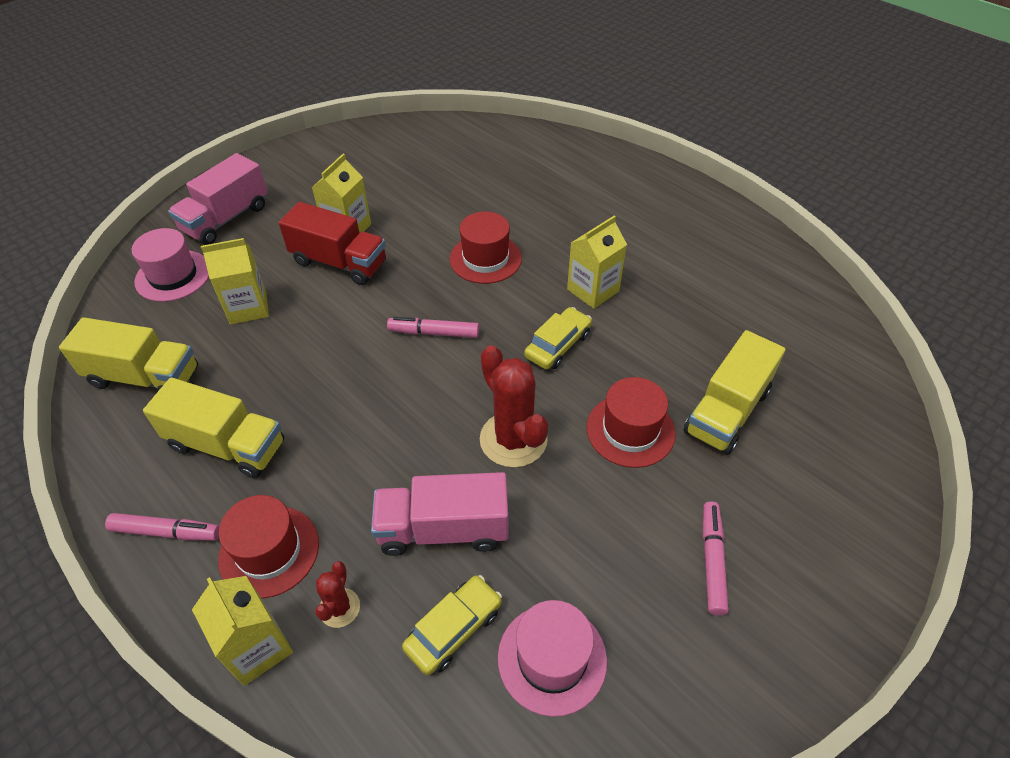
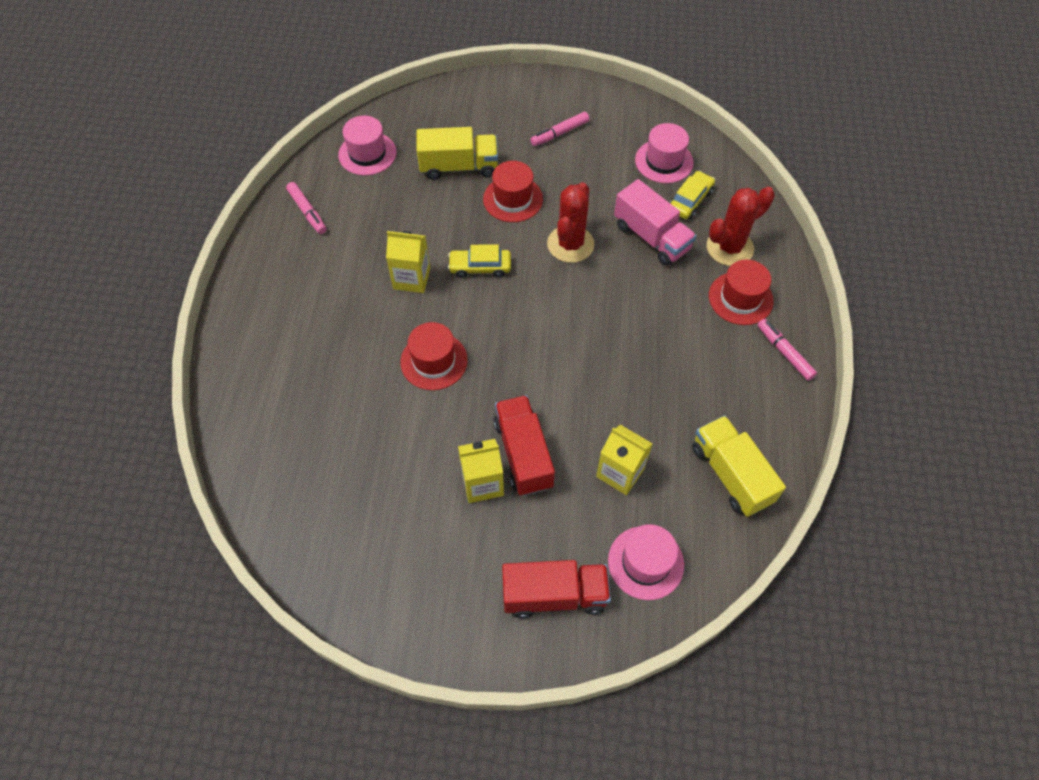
camera: 130 degrees left, 10 degrees up
yellow truck [143,377,284,478] -> none
pink truck [168,153,268,245] -> red truck [502,560,611,618]
yellow carton [192,576,293,686] -> none
red cactus [315,561,360,628] -> red cactus [707,187,775,266], size x1.94
pink marker [387,317,479,338] -> pink marker moved to [286,182,327,234]
yellow car [402,575,502,675] -> yellow car turned 120 degrees clockwise [670,171,715,219]
none -> pink hat [338,116,396,175]

